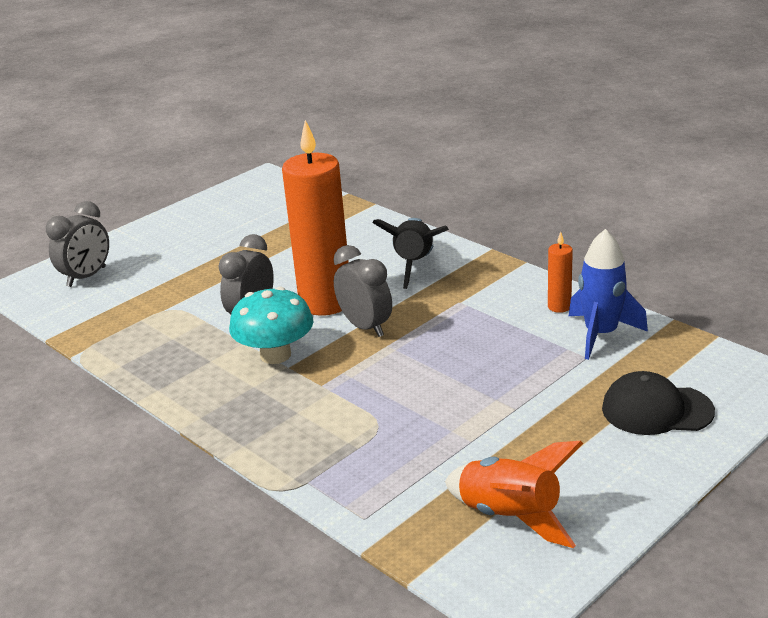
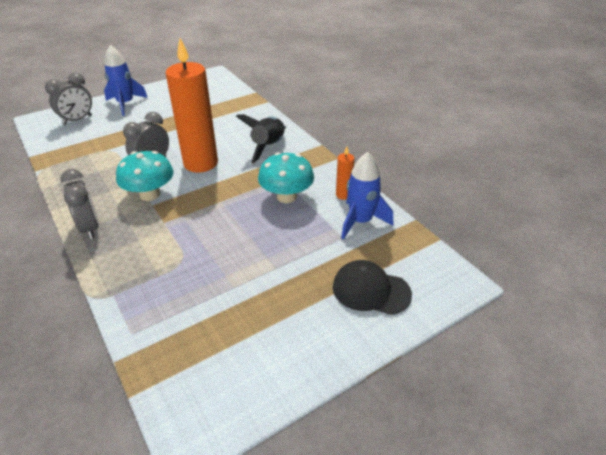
camera: 10 degrees right, 10 degrees up
grey clock [334,245,392,337] -> grey clock moved to [60,169,99,240]
orange rocket [445,441,583,548] -> none
none -> blue rocket [104,45,148,116]
none -> turquoise mushroom [258,152,314,203]

